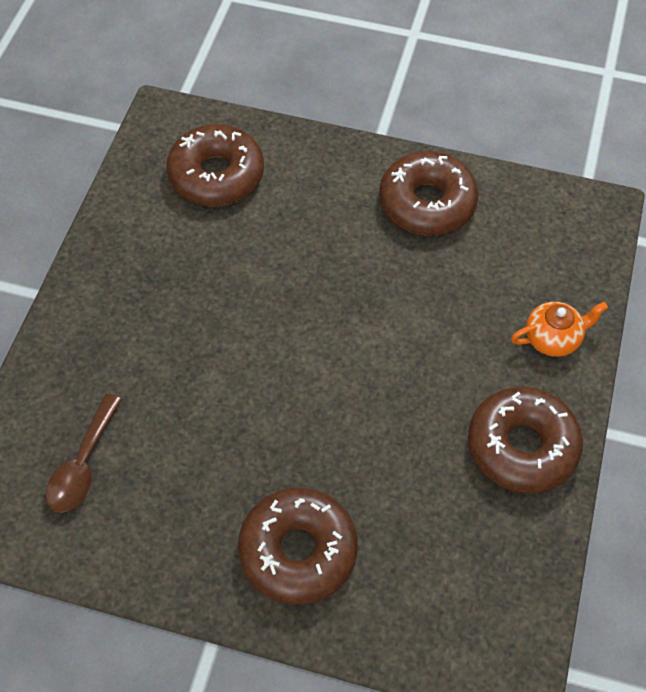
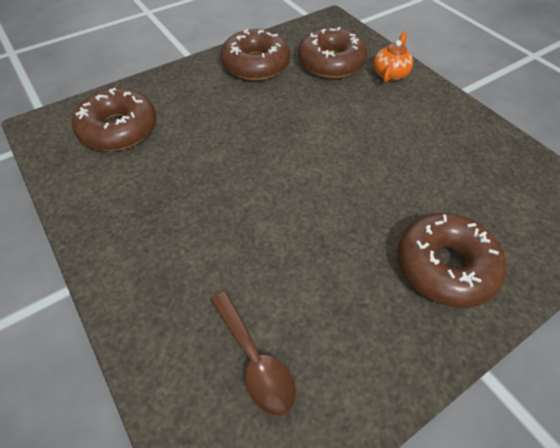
camera: 50 degrees left, 5 degrees down
brown donut [468,387,583,493] -> brown donut moved to [298,27,367,79]

